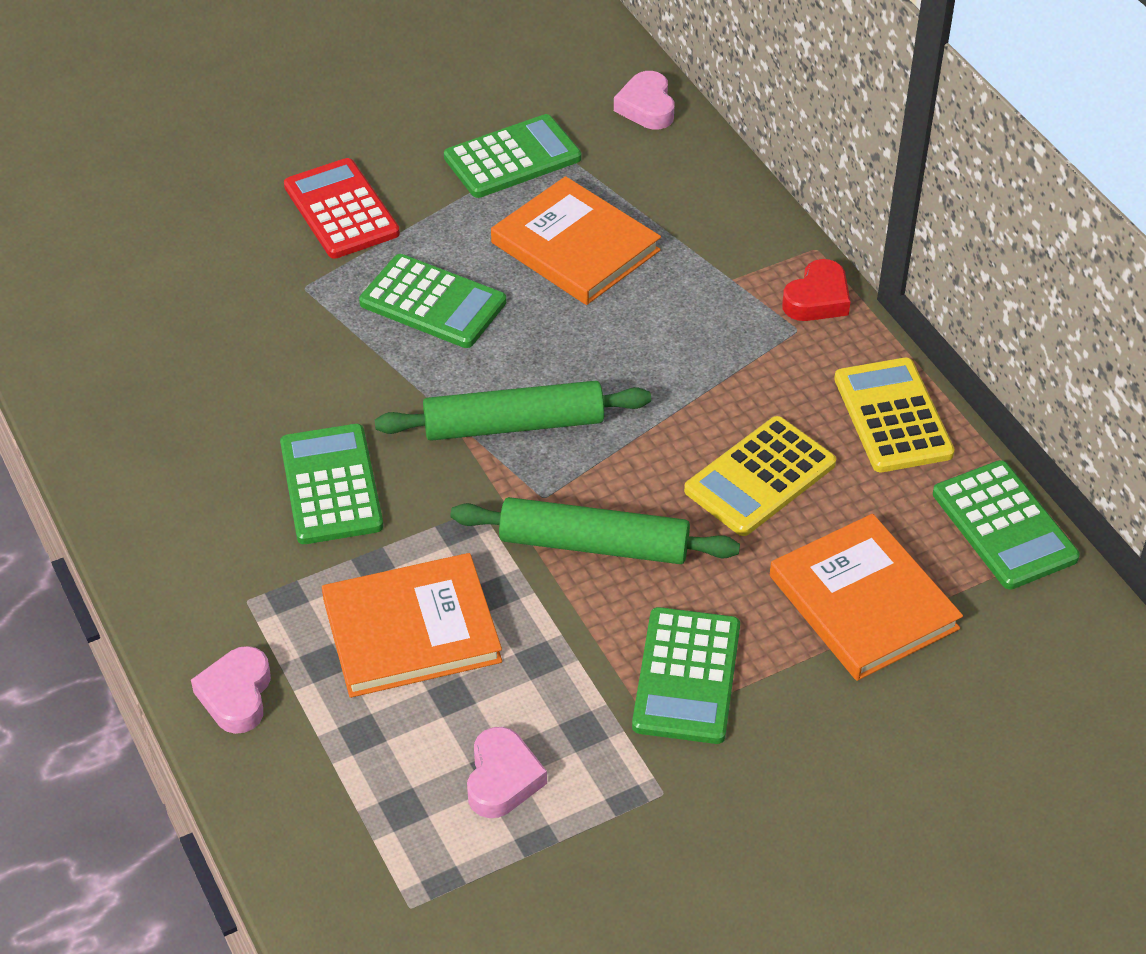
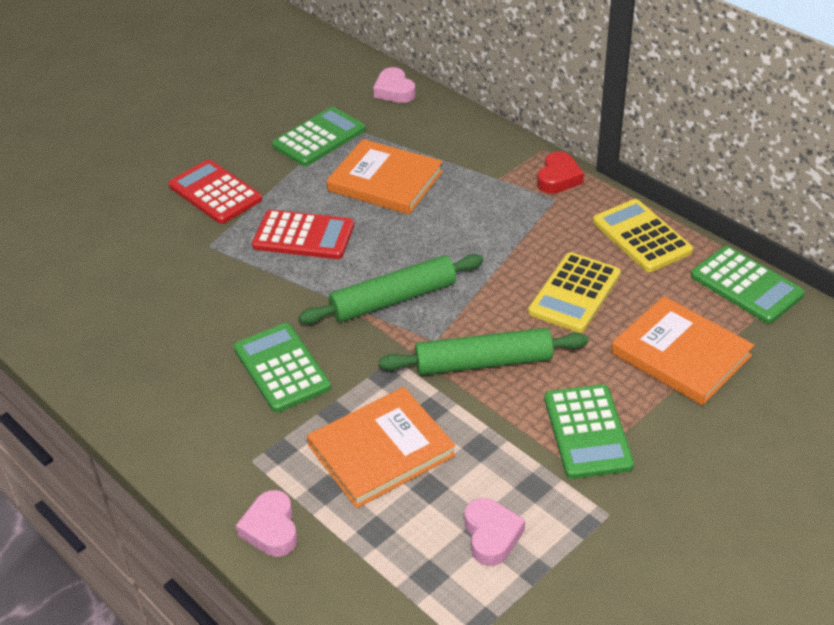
camera: 15 degrees left, 5 degrees down
green calculator [359,254,506,348] -> red calculator [252,210,354,259]

